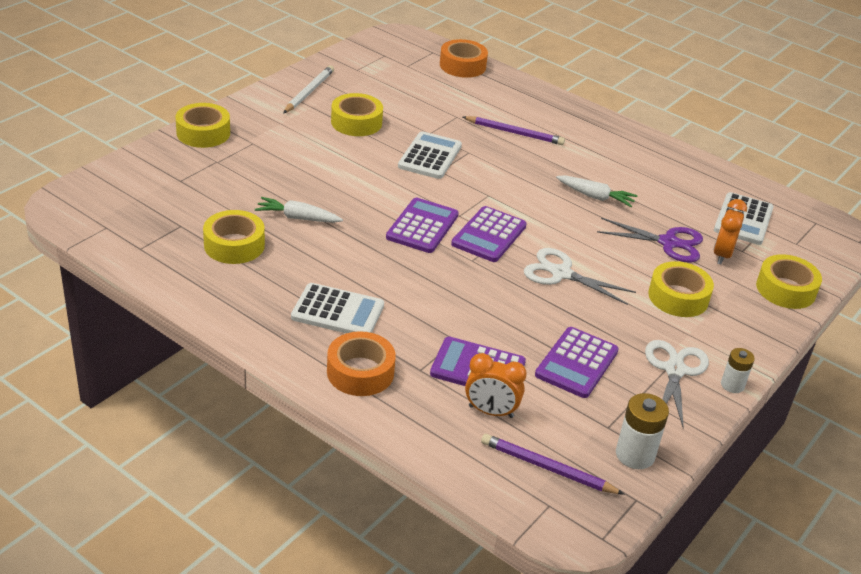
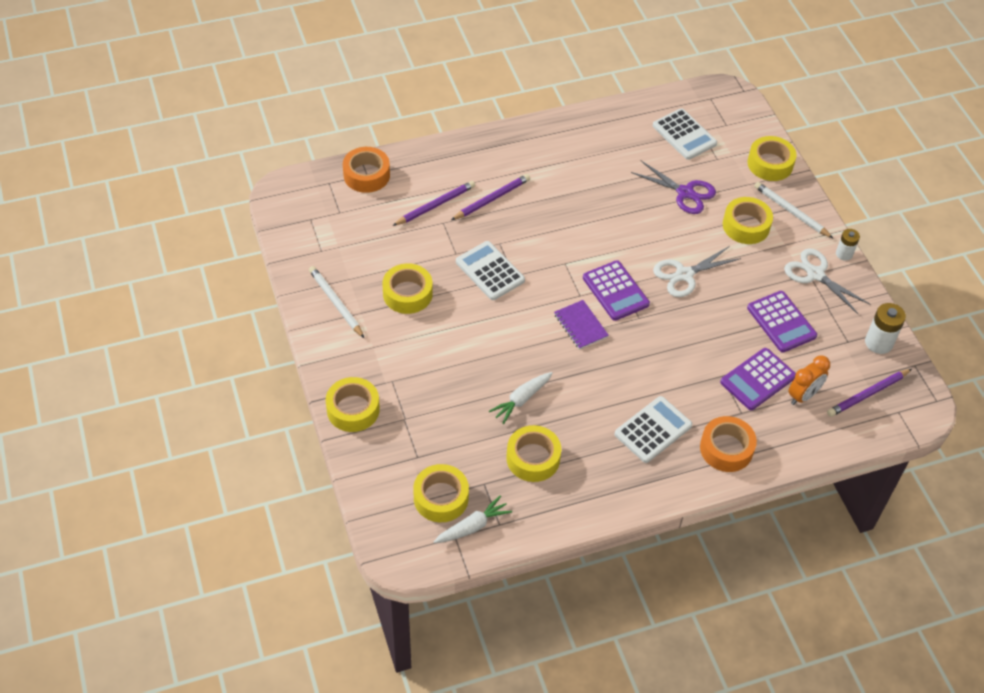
camera: 55 degrees left, 15 degrees up
purple calculator [386,198,459,253] -> purple notebook [554,300,609,349]
white carrot [556,175,638,207] -> white carrot moved to [433,495,512,543]
purple scissors [597,218,703,262] -> purple scissors turned 75 degrees clockwise [631,161,716,214]
orange clock [714,199,747,264] -> none
none -> purple pencil [392,181,475,226]
none -> yellow tape [413,464,469,522]
none -> white pencil [754,182,834,239]

